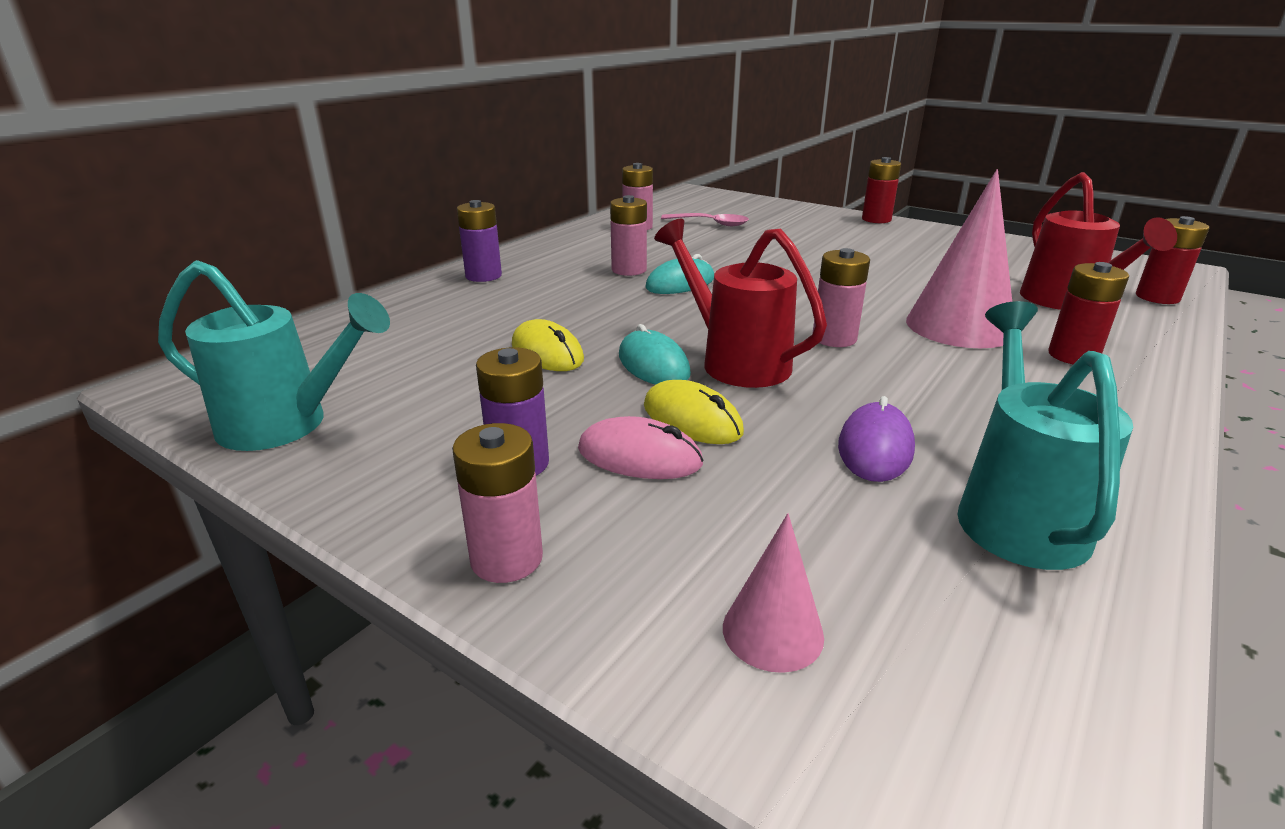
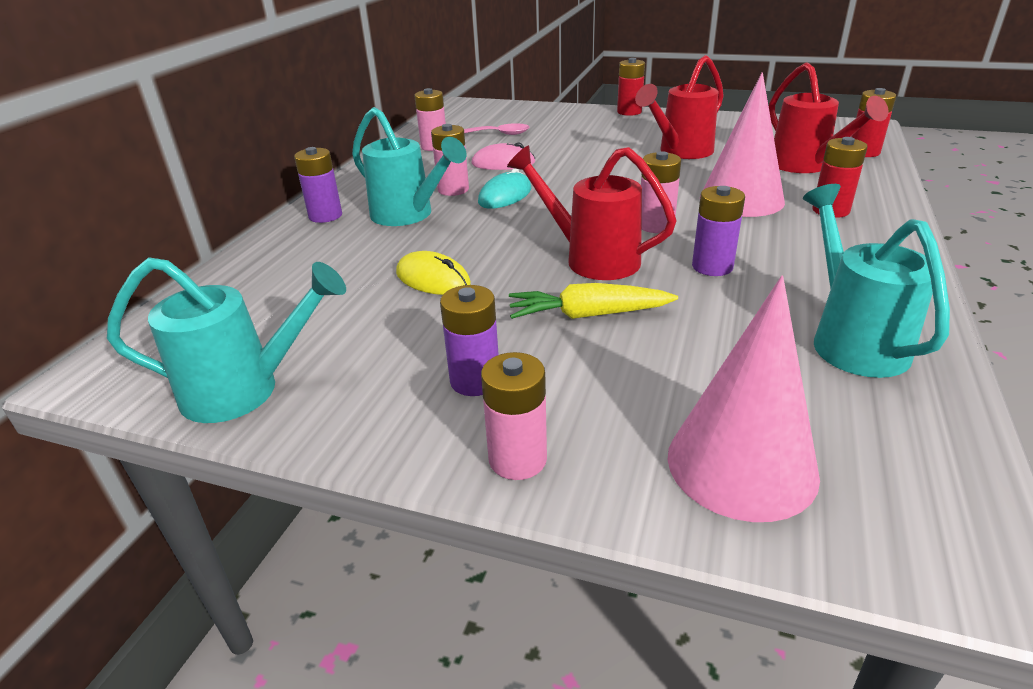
camera: 15 degrees left, 5 degrees up
pink mouse [578,416,704,479] -> pink mouse moved to [472,142,535,170]
turquoise mouse [619,324,691,385] -> none
yellow mouse [644,380,744,444] -> yellow carrot [509,283,678,319]
pink cone [723,513,824,673] -> pink cone [668,276,820,522], size x1.96
purple mouse [838,396,915,482] -> none
none -> turquoise watering can [352,107,467,226]
none -> red watering can [635,55,724,159]
none -> purple battery [692,186,745,276]

